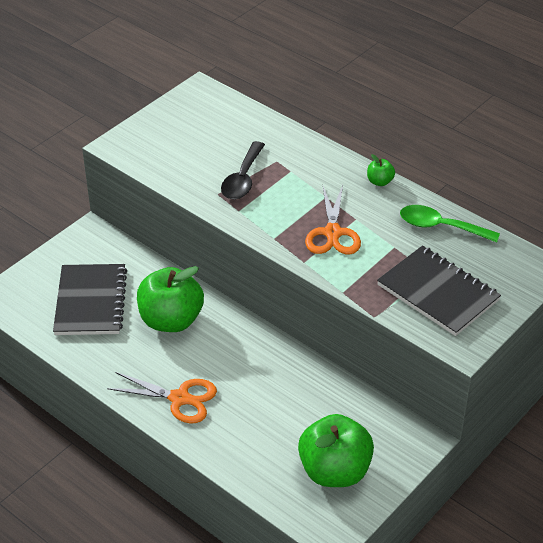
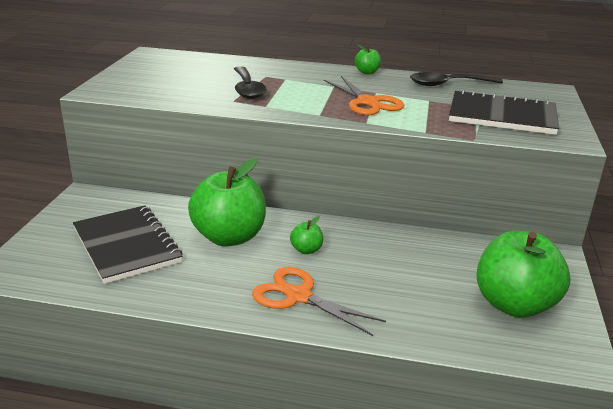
camera: 30 degrees left, 15 degrees down
orange scissors [107,372,217,423] -> orange scissors turned 135 degrees counterclockwise [252,267,386,336]
green spoon [400,205,500,243] -> black spoon [410,72,503,86]
none -> green apple [290,216,323,254]

